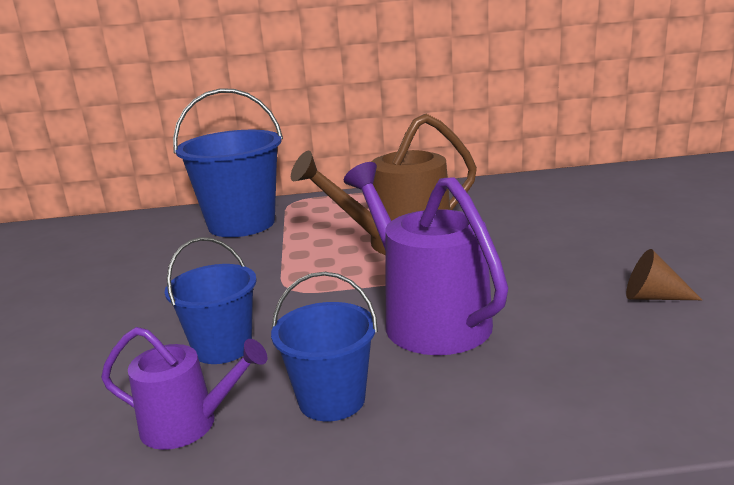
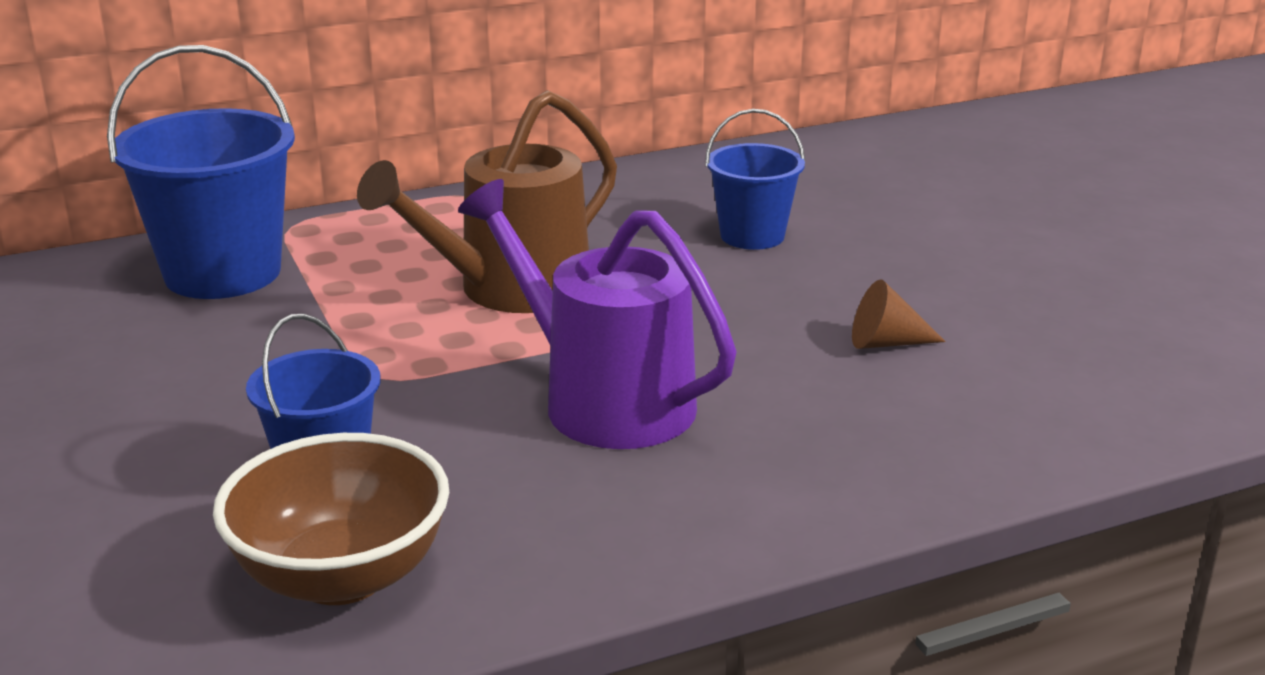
camera: 20 degrees left, 5 degrees up
purple watering can [101,327,267,450] -> brown bowl [213,433,449,605]
blue bucket [271,272,378,421] -> blue bucket moved to [705,109,805,250]

